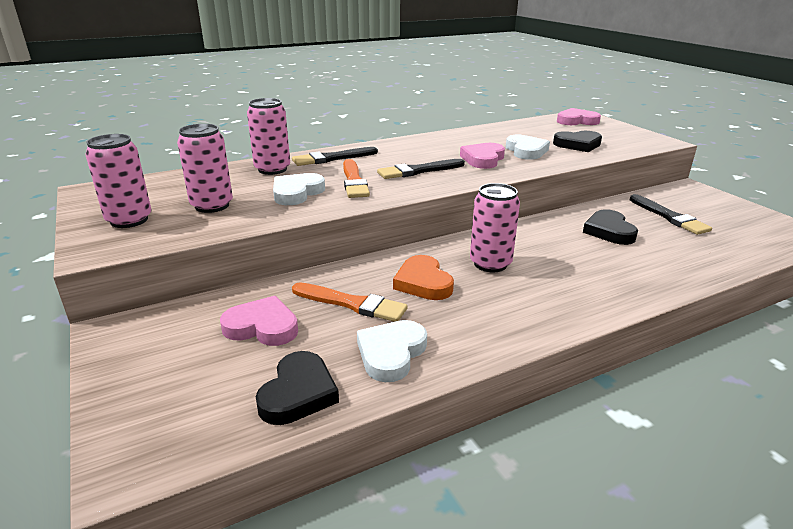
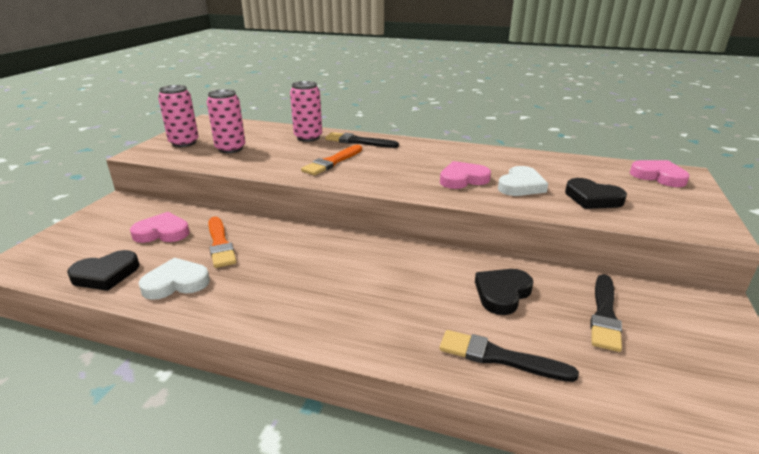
camera: 45 degrees right, 0 degrees up
pink heart [220,296,298,346] -> pink heart turned 60 degrees counterclockwise [130,212,189,243]
white heart [273,173,325,205] -> none
black brush [377,159,465,179] -> black brush moved to [439,330,579,382]
orange heart [393,255,454,300] -> none
pink can [470,183,520,272] -> none

